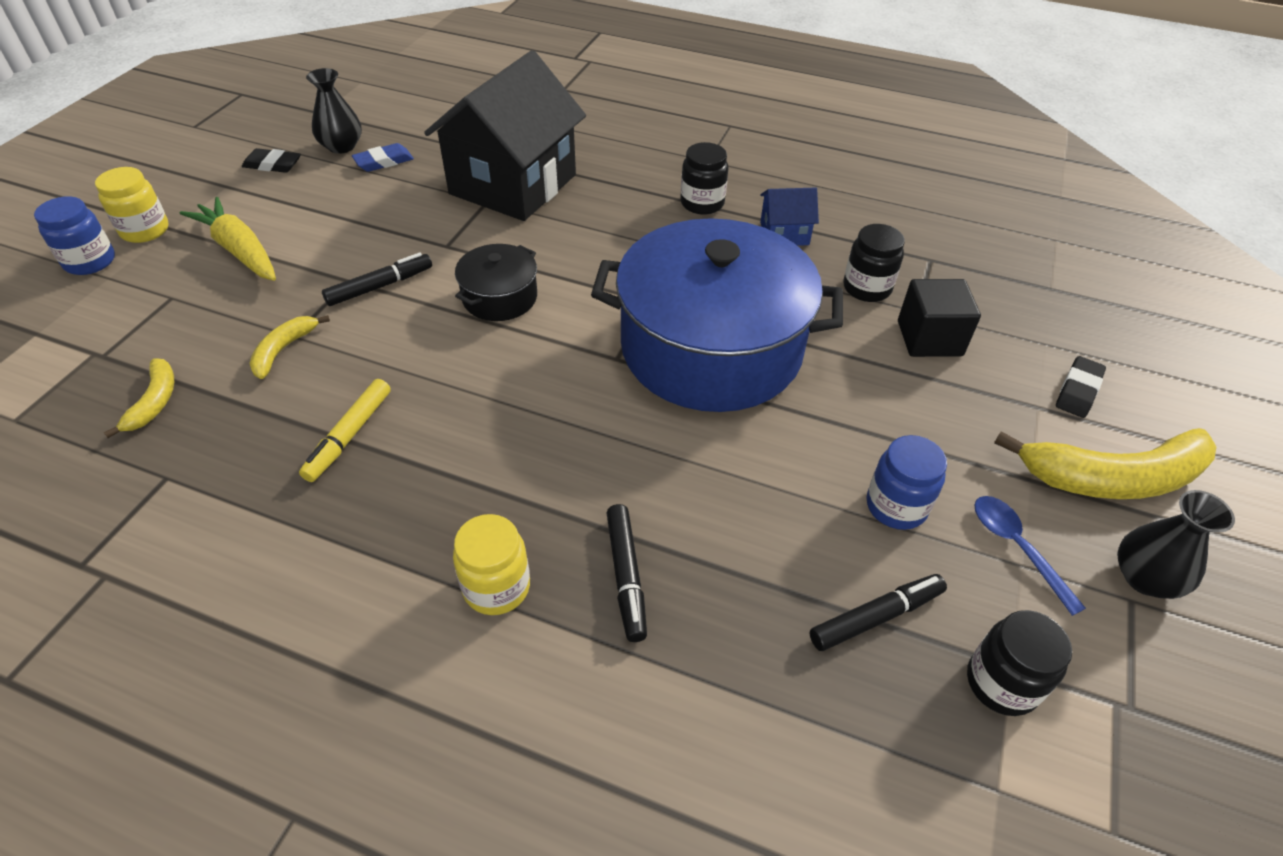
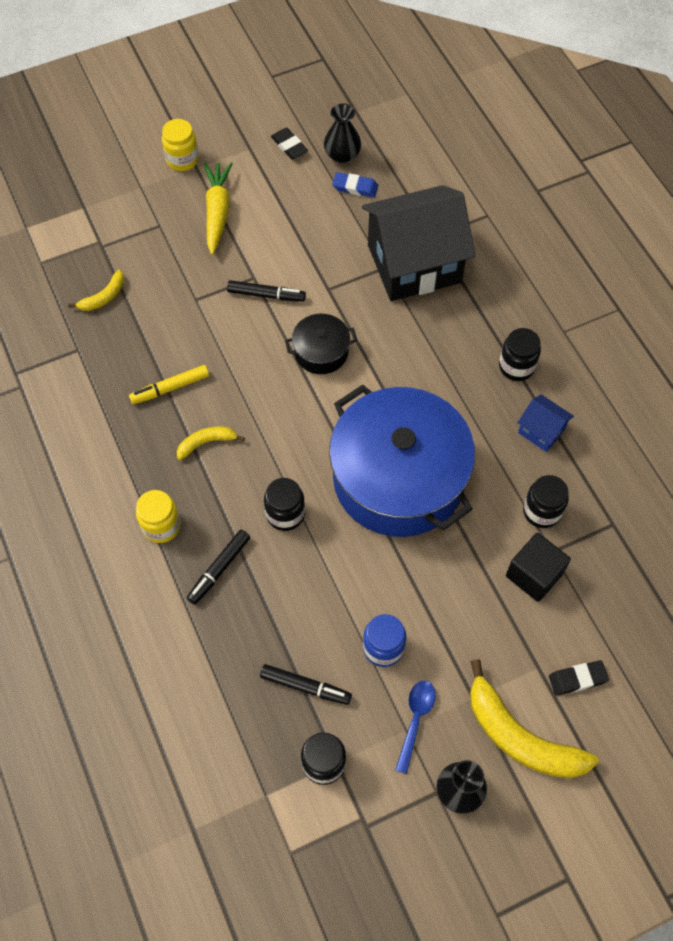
camera: 45 degrees right, 15 degrees up
blue jar [34,196,115,275] -> none
yellow banana [249,315,330,379] -> yellow banana moved to [177,426,245,460]
none -> black jar [264,478,305,531]

